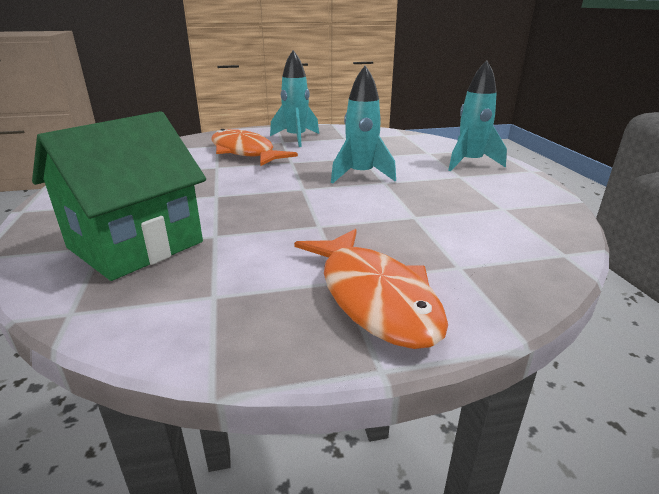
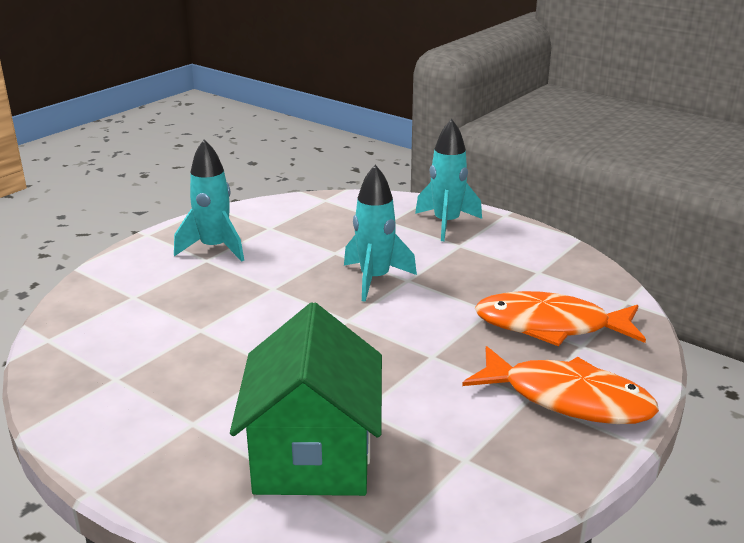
camera: 40 degrees left, 0 degrees up
orange fish [212,128,298,166] -> orange fish moved to [475,291,646,346]

